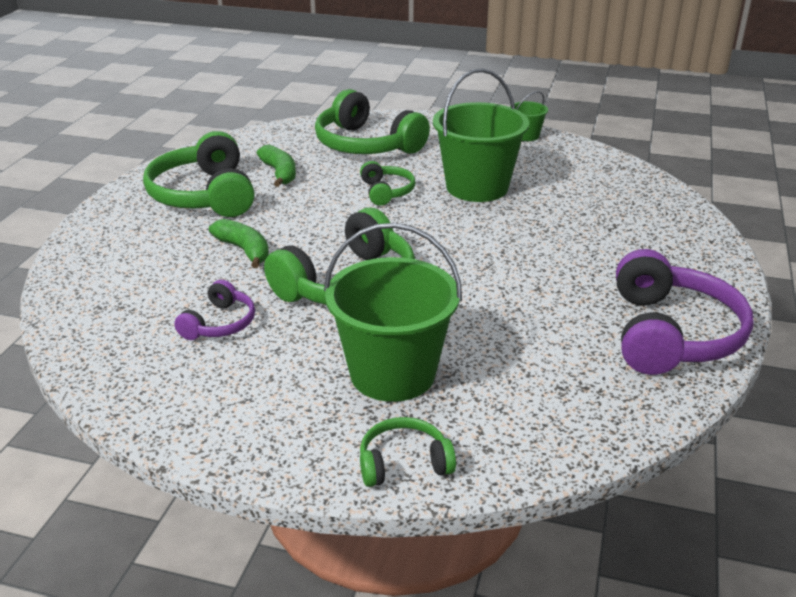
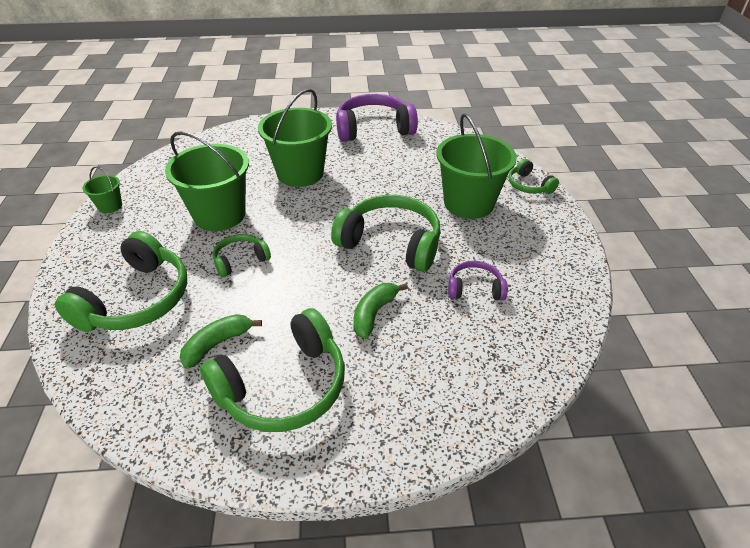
camera: 110 degrees left, 10 degrees up
none -> green bucket [258,89,332,187]

